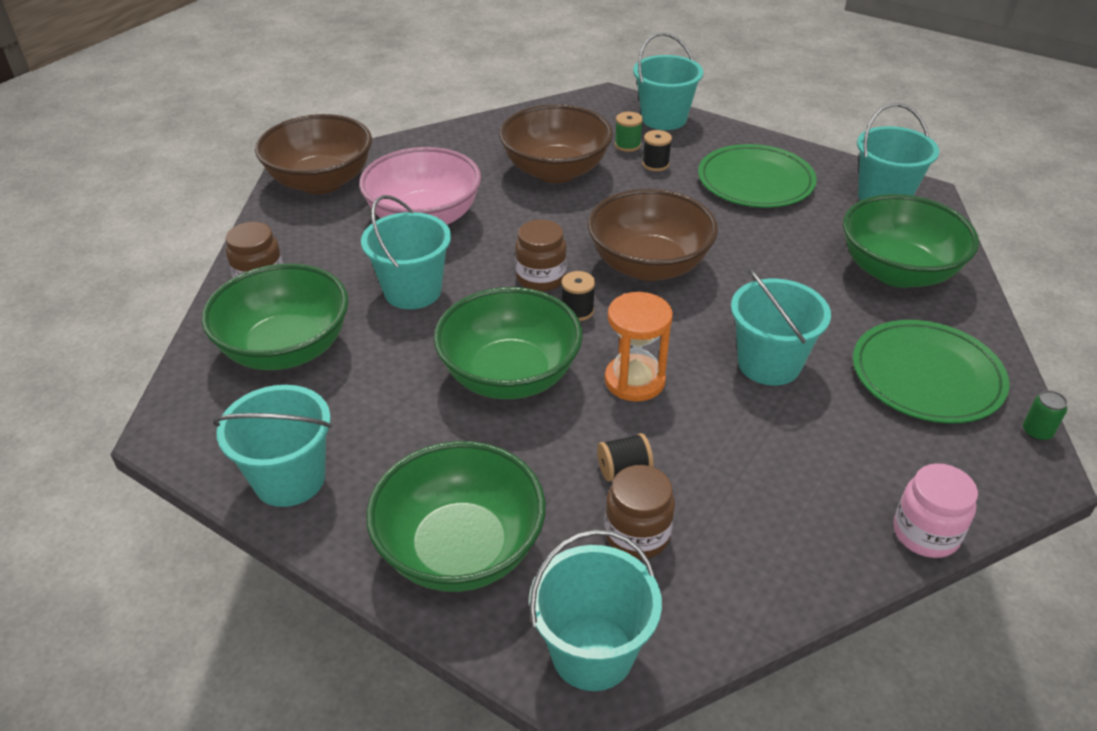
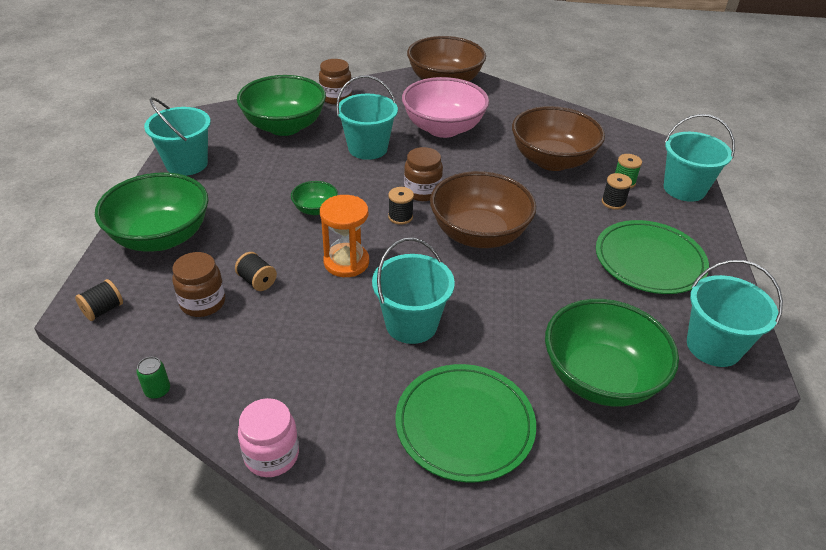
camera: 60 degrees right, 0 degrees up
green bowl [434,287,583,399] -> green bowl [291,181,338,215], size x0.47
turquoise bucket [529,529,662,691] -> black spool [75,279,123,321]
green can [1023,390,1068,441] -> green can moved to [136,357,170,399]

